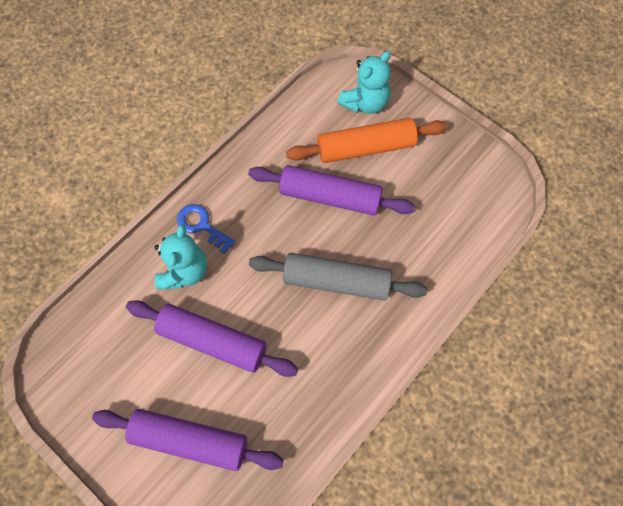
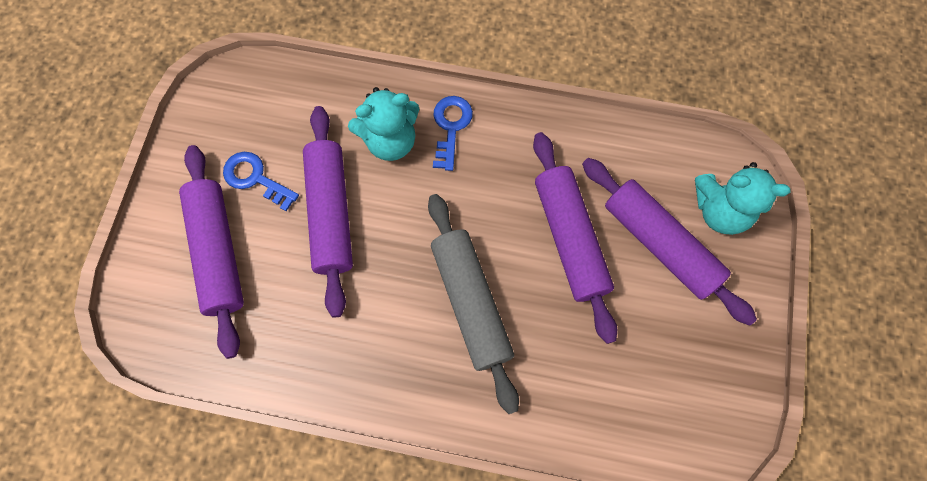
camera: 60 degrees right, 5 degrees up
orange rolling pin [286,118,447,163] -> purple rolling pin [582,158,757,326]
none -> blue key [223,152,299,211]

